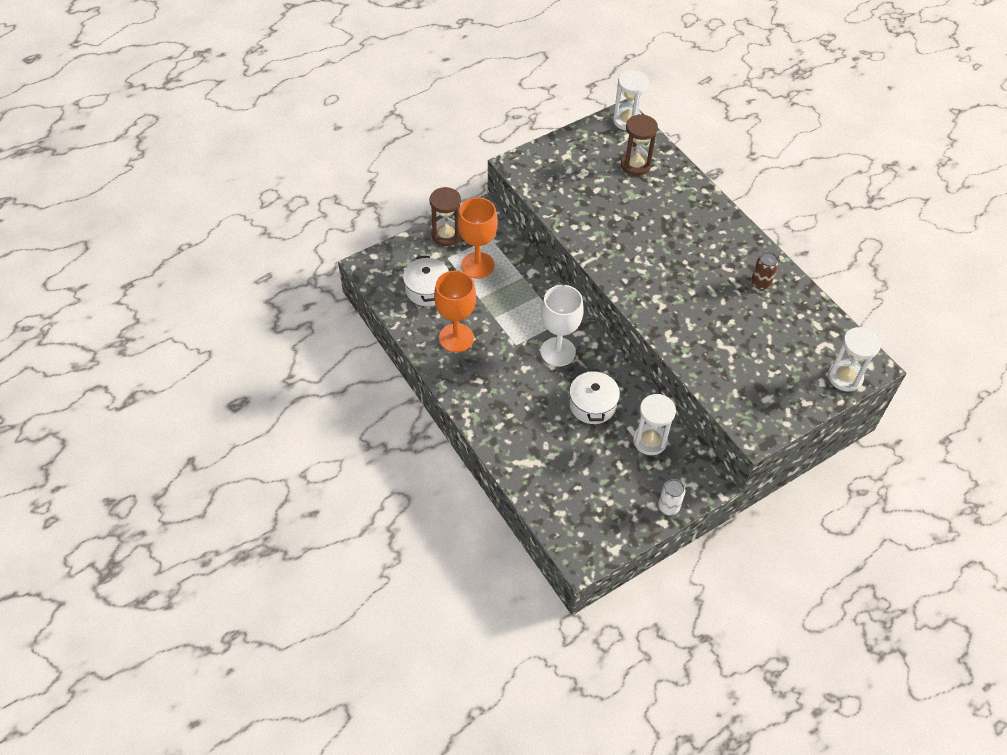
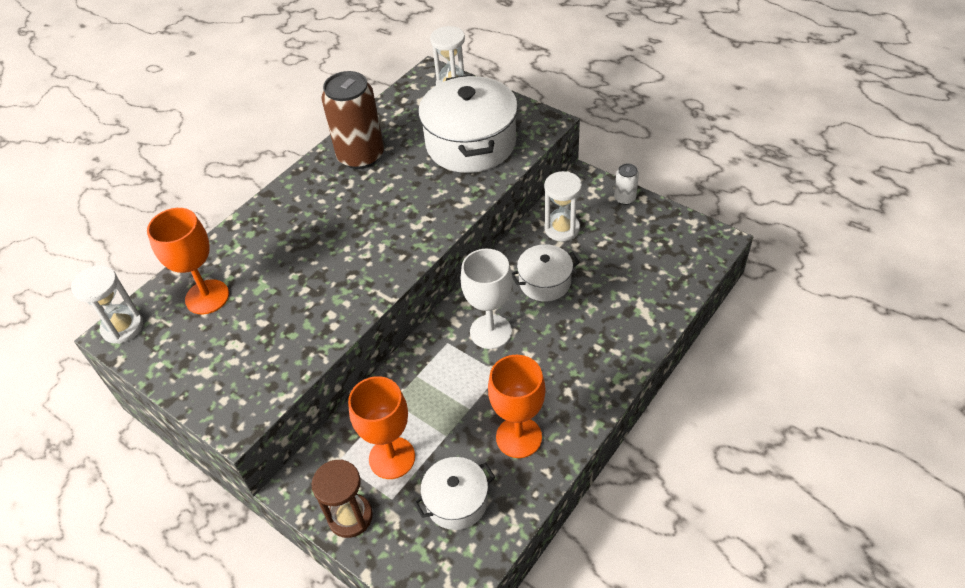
camera: 105 degrees left, 5 degrees down
brown hourglass [621,114,658,176] -> orange goblet [147,208,229,314]
brown can [751,252,779,289] -> brown can [321,71,384,169], size x2.18
none -> white pot [418,74,518,173]

